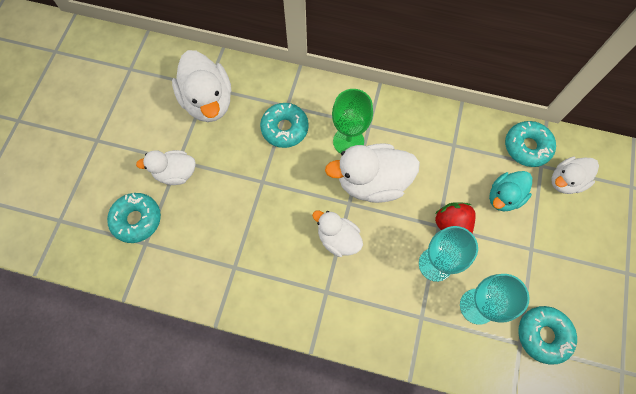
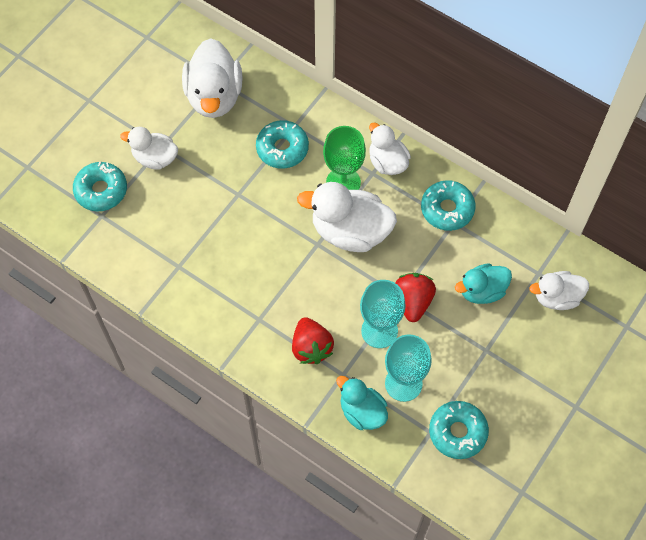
camera: 20 degrees right, 5 degrees down
white duck [312,211,363,257] -> white duck moved to [369,123,411,175]
turquoise donut [505,121,556,167] -> turquoise donut moved to [421,180,475,231]
none -> red strawberry [292,317,334,364]
none -> turquoise duck [336,376,388,430]

